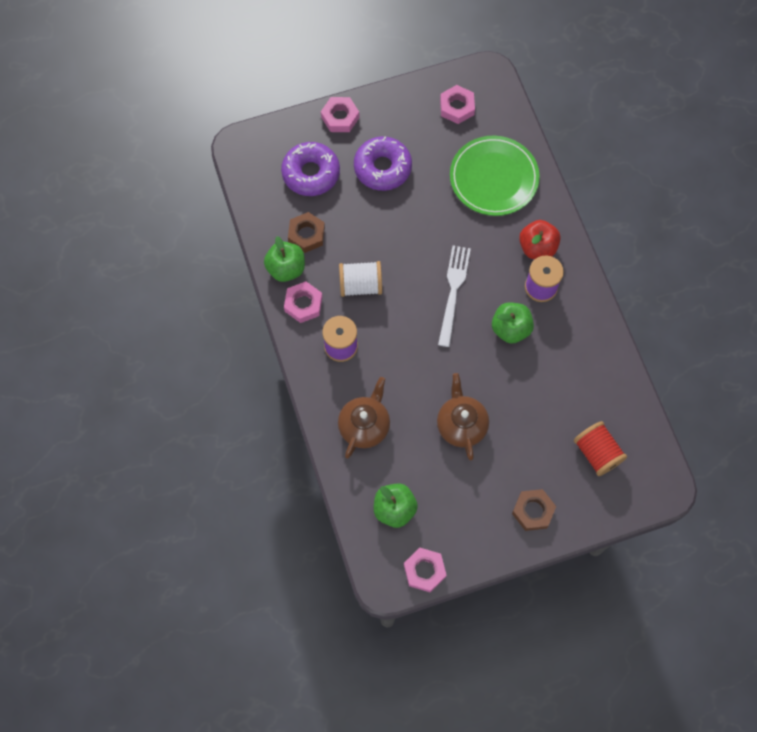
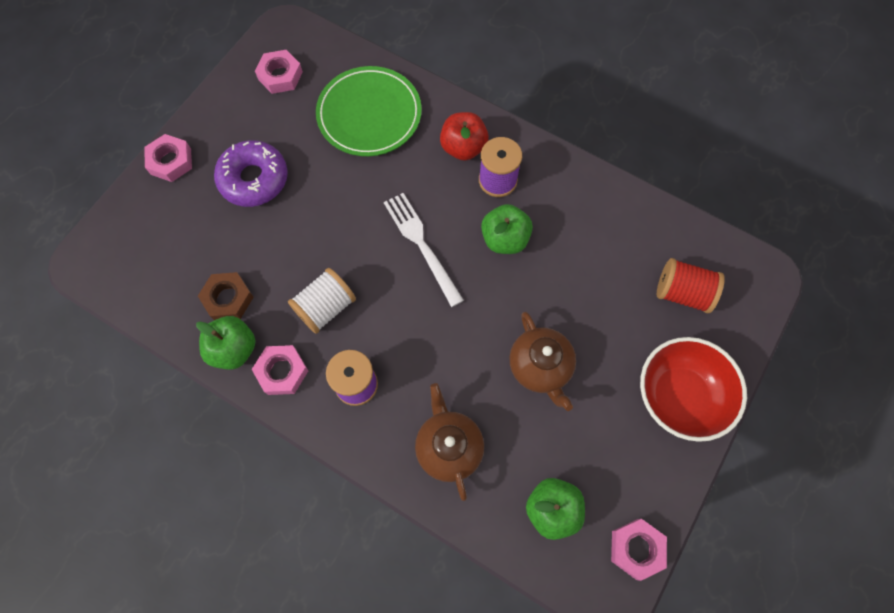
camera: 40 degrees left, 0 degrees up
purple donut [281,142,340,196] -> none
brown teapot [437,373,489,460] -> brown teapot turned 150 degrees counterclockwise [509,312,576,411]
brown nut [512,489,556,531] -> red bowl [640,337,747,442]

